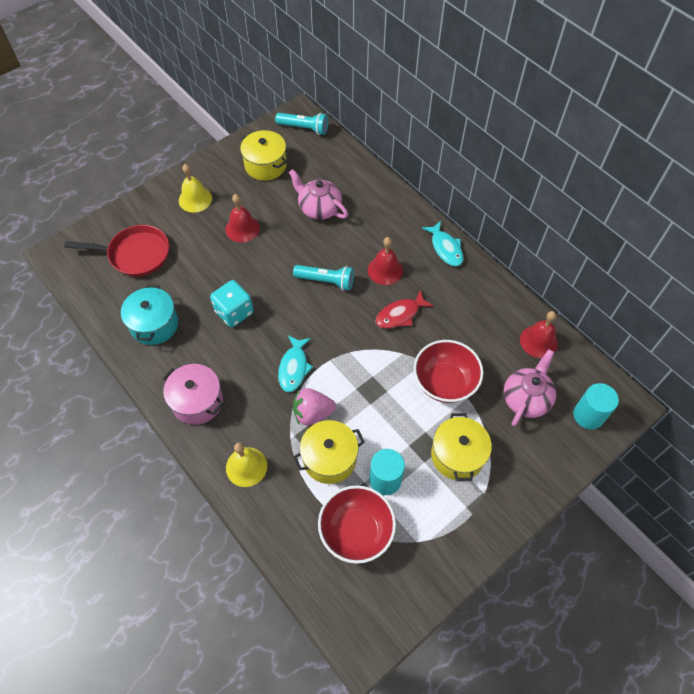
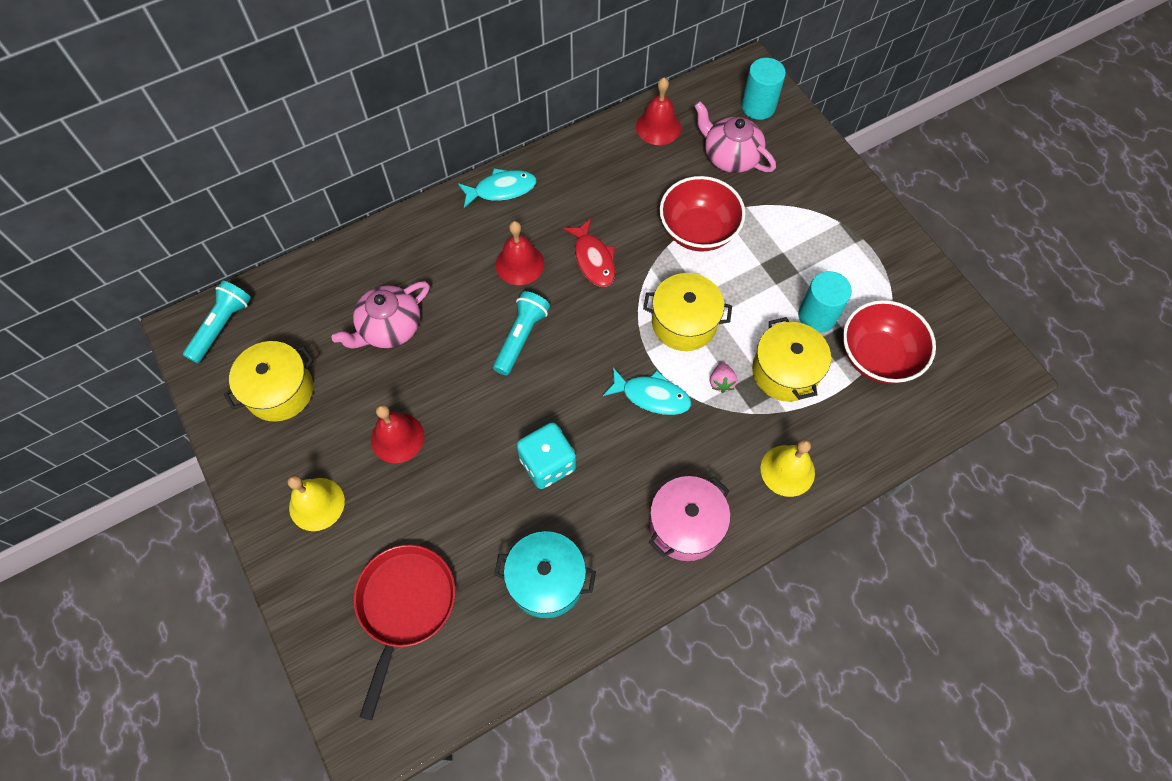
camera: 80 degrees left, 5 degrees up
pink strawberry [293,388,336,426] -> pink strawberry [710,362,737,393], size x0.57
yellow pot [431,413,492,481] -> yellow pot moved to [643,273,732,351]

